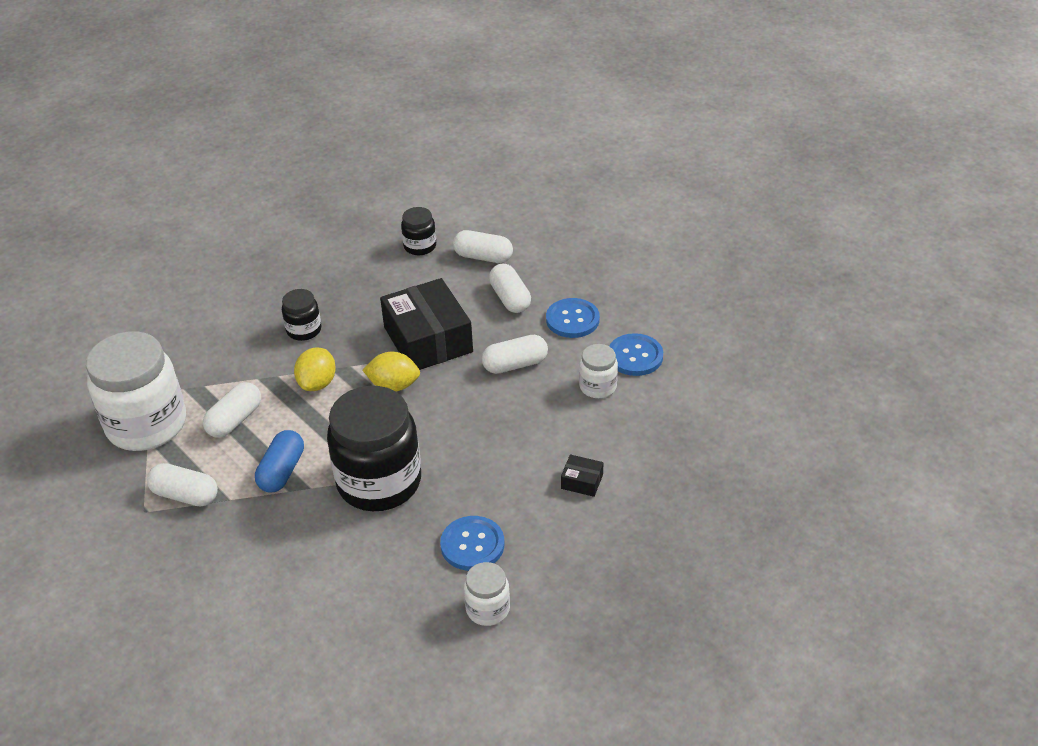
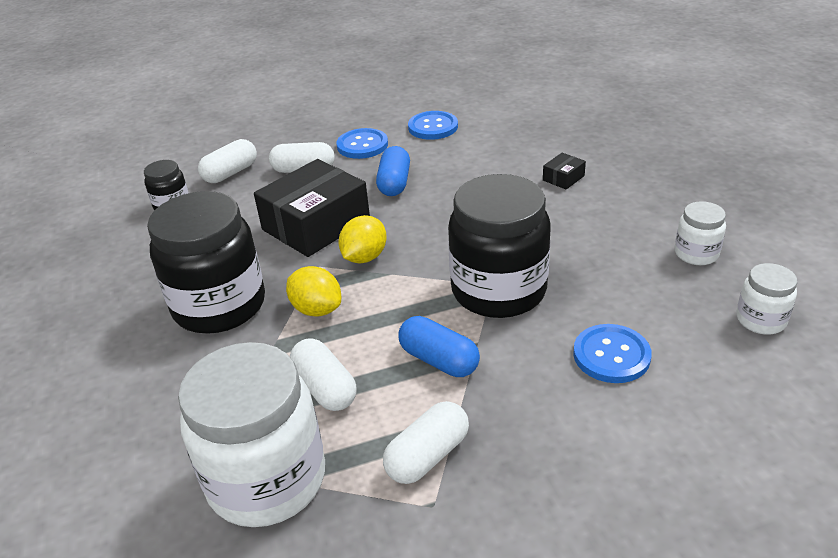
camera: 65 degrees left, 5 degrees down
black jar [282,289,321,341] -> black jar [147,191,265,334], size x2.12
black box [380,278,473,370] -> black box turned 45 degrees counterclockwise [254,159,370,257]
blue button [440,516,505,571] -> blue button moved to [573,324,652,383]
white capsule [482,335,548,374] -> blue capsule [376,146,410,196]
white jar [579,344,618,398] -> white jar moved to [736,263,797,335]

